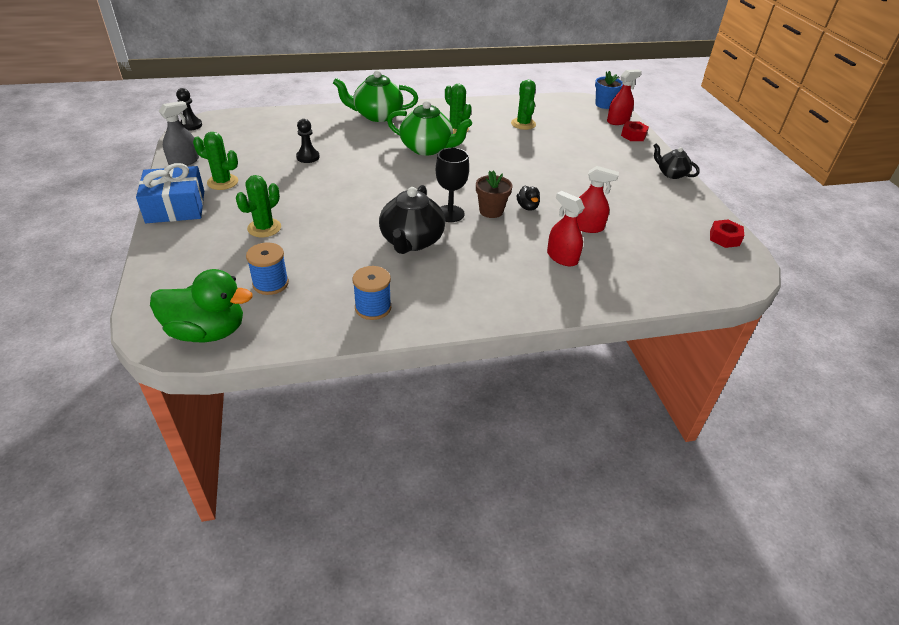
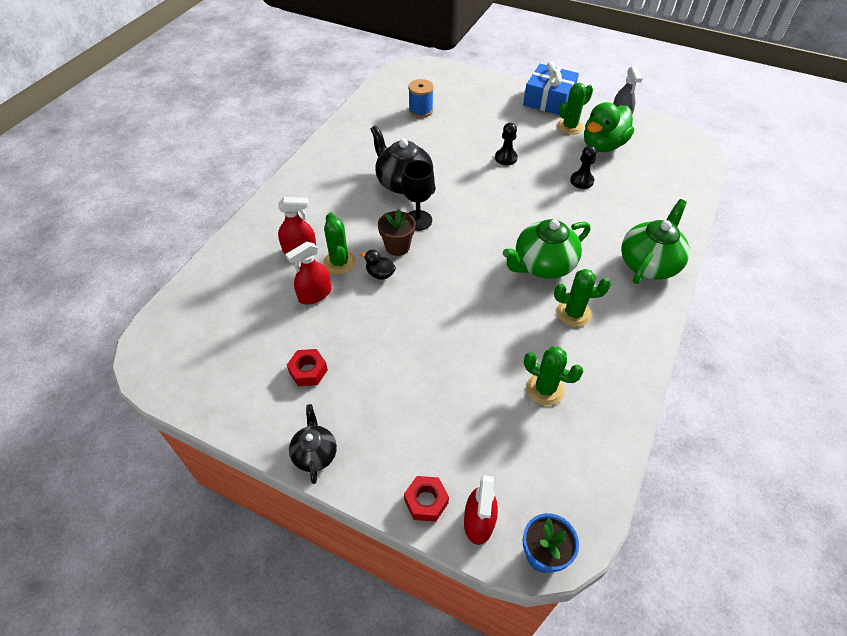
camera: 130 degrees right, 10 degrees up
green duck [150,269,252,342] -> green duck moved to [584,102,634,152]
black pawn [176,88,202,131] -> black pawn moved to [495,123,518,165]
green cactus [236,175,281,237] -> green cactus moved to [323,212,356,274]
blue spool [353,266,391,320] -> none
black teapot [653,143,700,179] -> black teapot turned 90 degrees counterclockwise [289,404,337,484]
red nut [710,219,744,248] -> red nut moved to [287,349,328,386]

